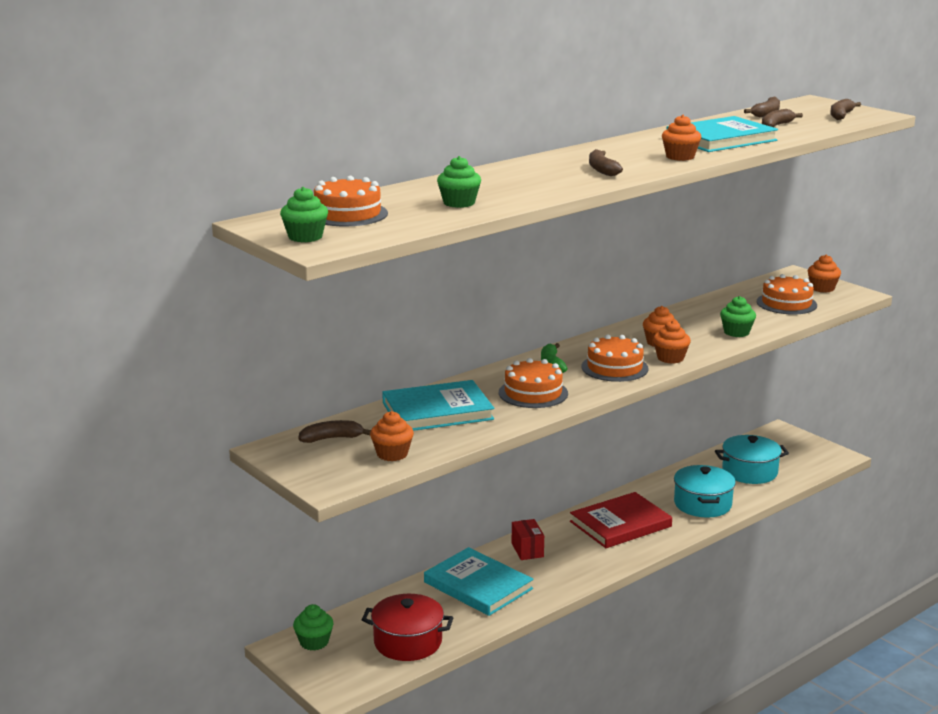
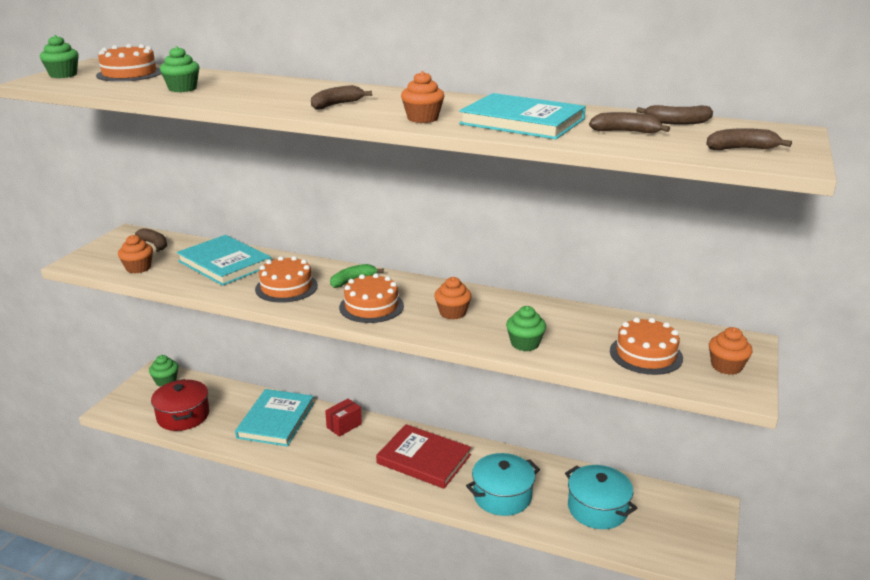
camera: 60 degrees right, 5 degrees up
orange cupcake [653,320,691,364] -> none

